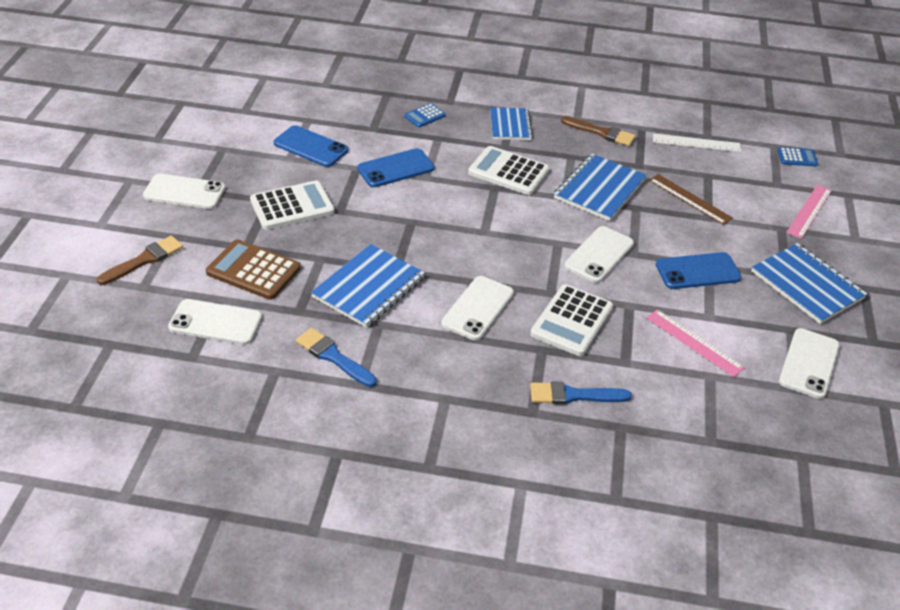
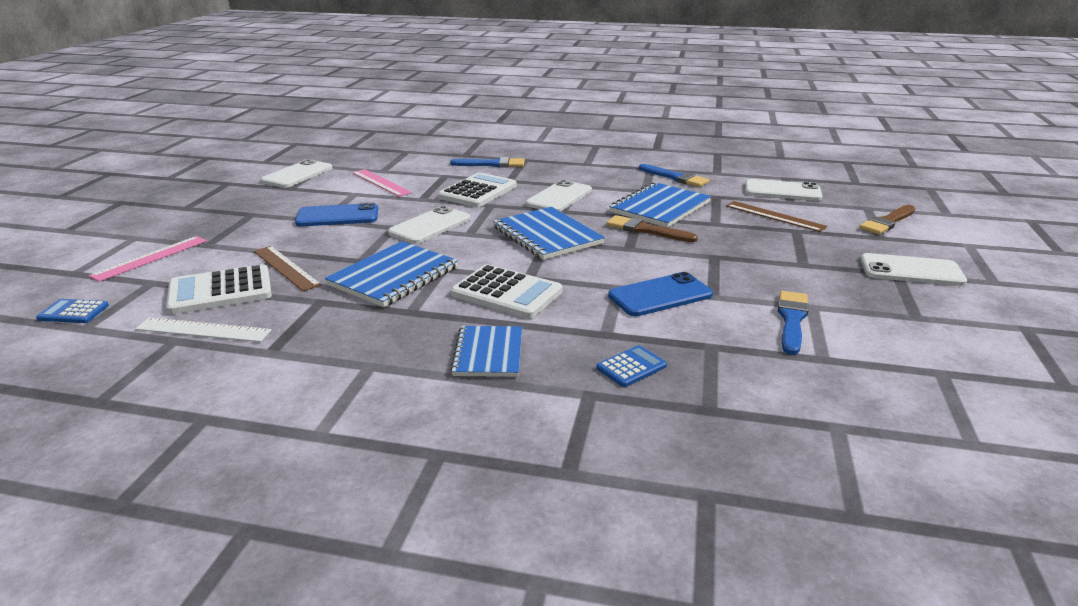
camera: 175 degrees left, 15 degrees down
brown calculator [206,239,301,300] -> brown ruler [726,201,827,232]
white calculator [250,180,335,230] -> white calculator moved to [166,264,272,314]
blue phone [274,125,348,167] -> blue brush [778,291,809,355]
brown brush [561,116,636,146] -> brown brush moved to [607,215,698,242]
blue notebook [751,243,868,324] -> blue notebook moved to [493,207,605,260]

